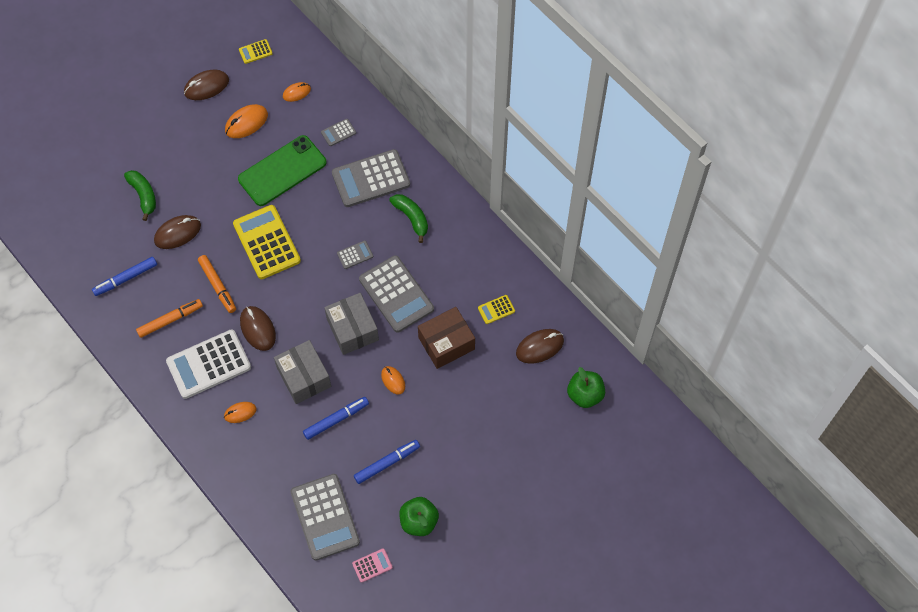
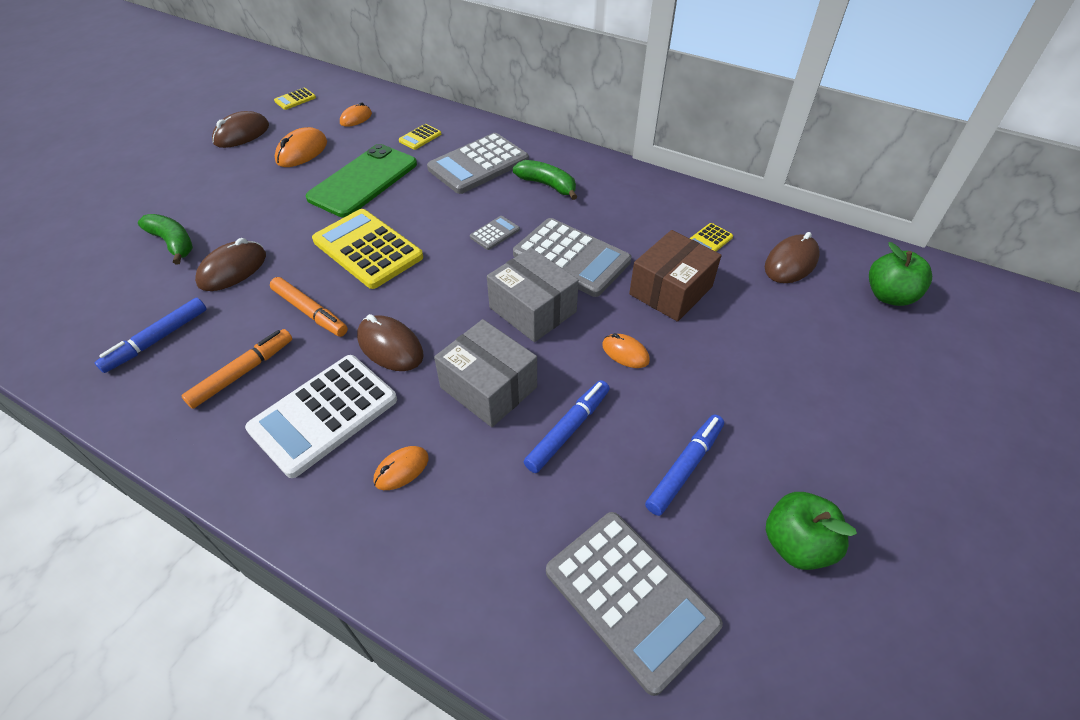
camera: 20 degrees left, 15 degrees down
grey calculator [321,119,356,146] -> yellow calculator [399,124,441,150]
pink calculator [352,548,393,583] -> none

